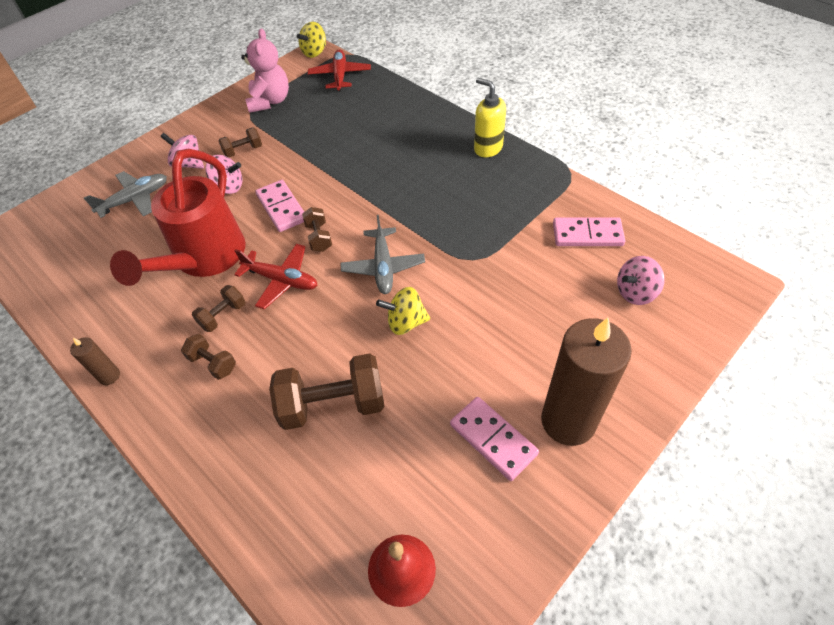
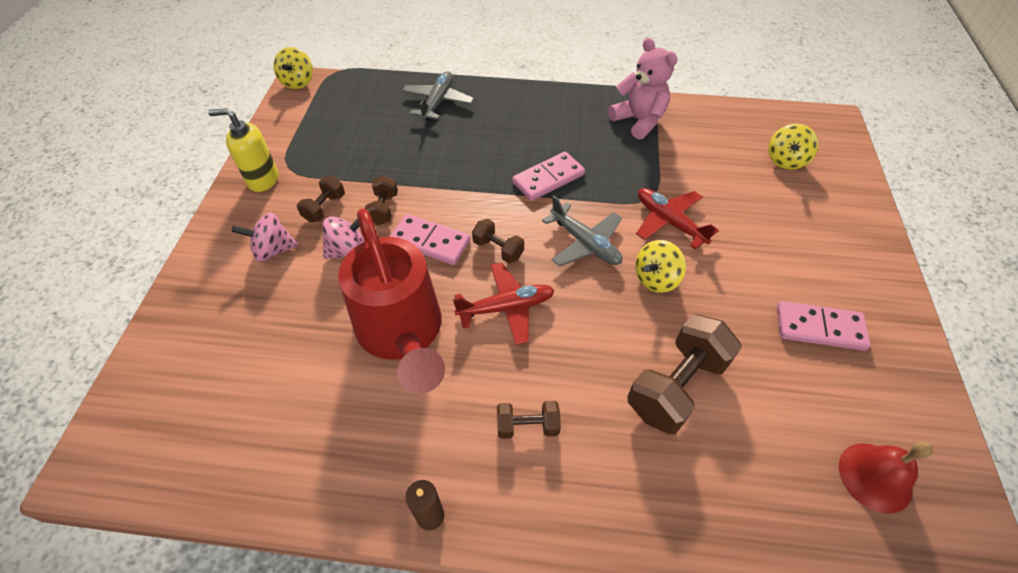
camera: 40 degrees left, 0 degrees up
grey plane [84,171,167,218] -> grey plane moved to [402,71,474,121]
brown dumbbell [192,285,245,332] -> brown dumbbell moved to [365,175,398,225]
pink teddy bear [241,28,289,113] -> pink teddy bear moved to [608,38,678,139]
red plane [308,49,371,91] -> red plane moved to [636,188,719,249]
yellow soap dispenser [474,78,506,157] -> yellow soap dispenser moved to [208,108,278,192]
brown candle [541,318,632,446] -> none
pink domino [553,217,625,246] -> pink domino moved to [512,151,585,201]
pink spinning top [617,256,665,305] -> yellow spinning top [769,124,819,170]

